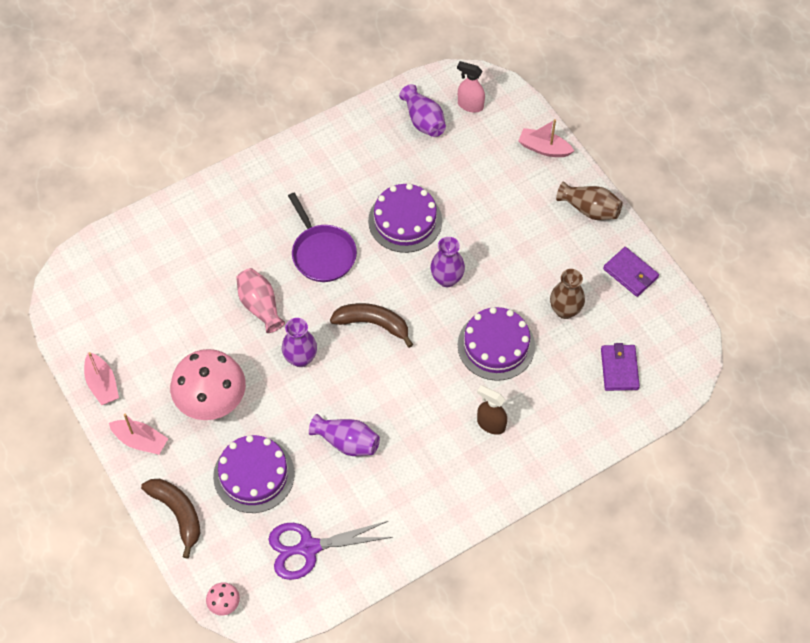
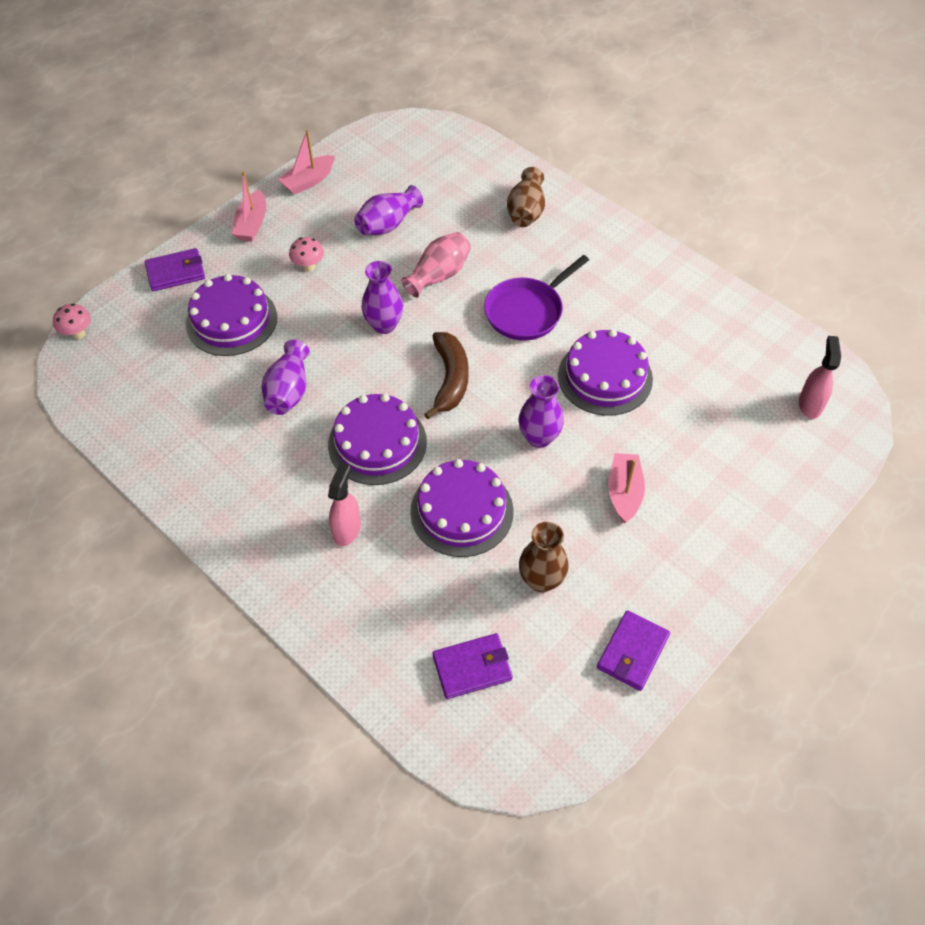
camera: 75 degrees right, 5 degrees down
brown banana [141,479,201,559] -> purple wallet [145,248,205,291]
pink mushroom [170,349,246,420] -> pink mushroom [289,237,324,272], size x0.42
purple scissors [268,521,393,580] -> none
purple vase [399,84,446,137] -> purple vase moved to [354,185,423,235]
brown spray bottle [477,385,507,435] -> pink spray bottle [328,463,361,546]
pink boat [518,119,574,157] -> pink boat moved to [608,453,645,523]
brown vase [556,181,623,220] -> brown vase moved to [507,167,545,227]
none -> purple cake [328,394,427,485]

